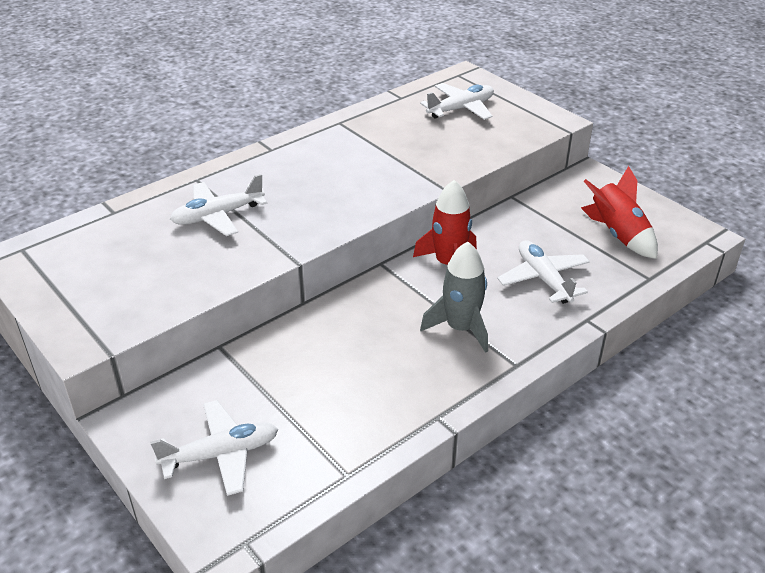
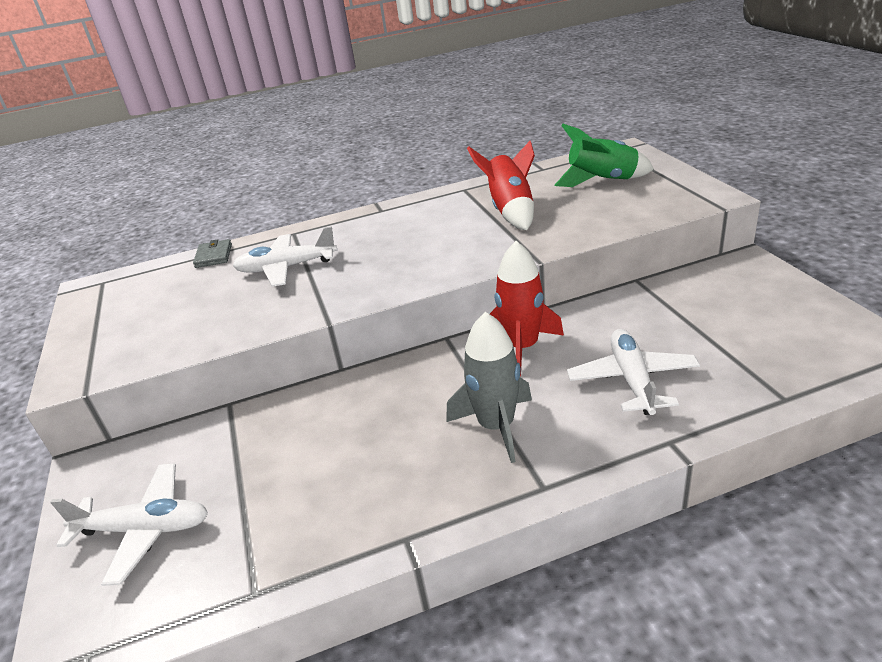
camera: 25 degrees right, 5 degrees down
white plane [420,83,494,120] -> green rocket [554,124,654,187]
red rocket [581,166,658,259] -> red rocket moved to [467,141,535,230]
none -> grey wallet [193,239,232,268]

